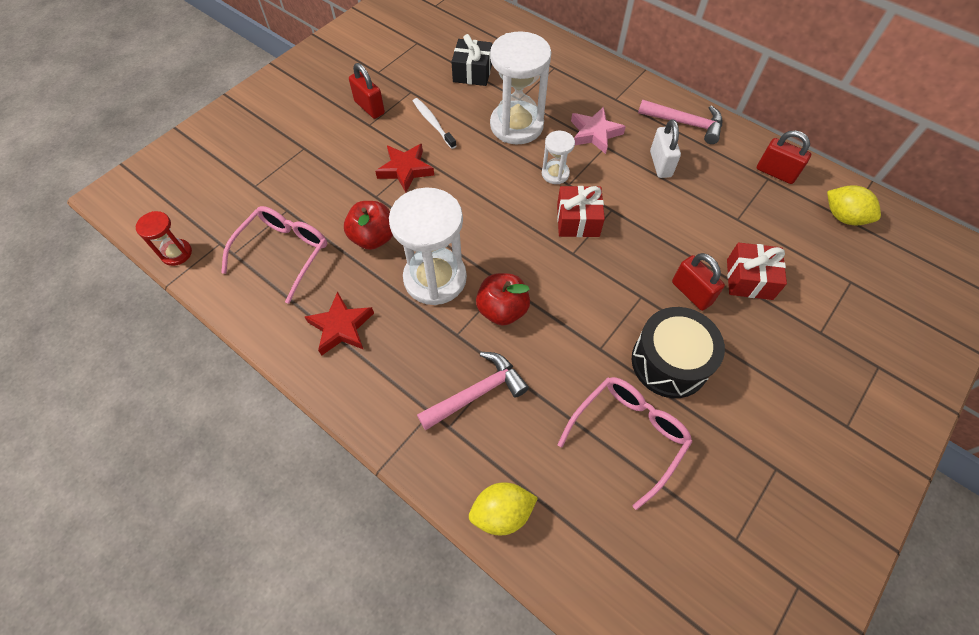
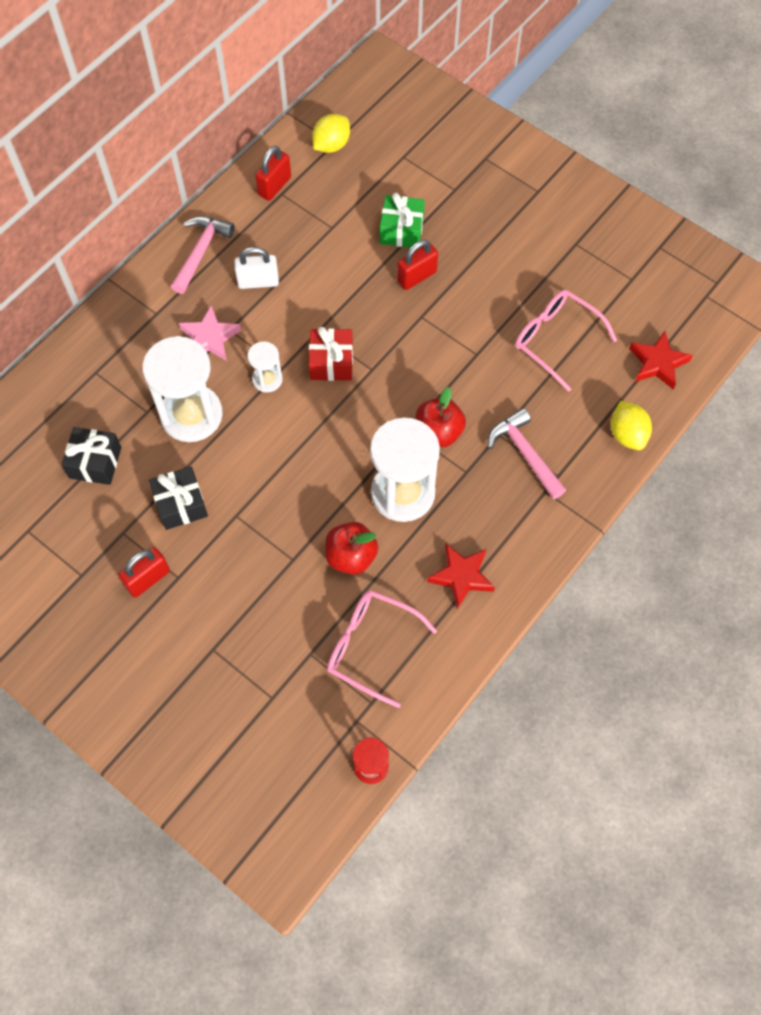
camera: 90 degrees left, 5 degrees up
red star [375,144,434,192] -> red star moved to [629,331,693,389]
white toothbrush [413,98,456,149] -> black gift [149,467,208,530]
black drum [632,307,725,398] -> none
red gift [727,242,787,300] -> green gift [380,193,425,248]

